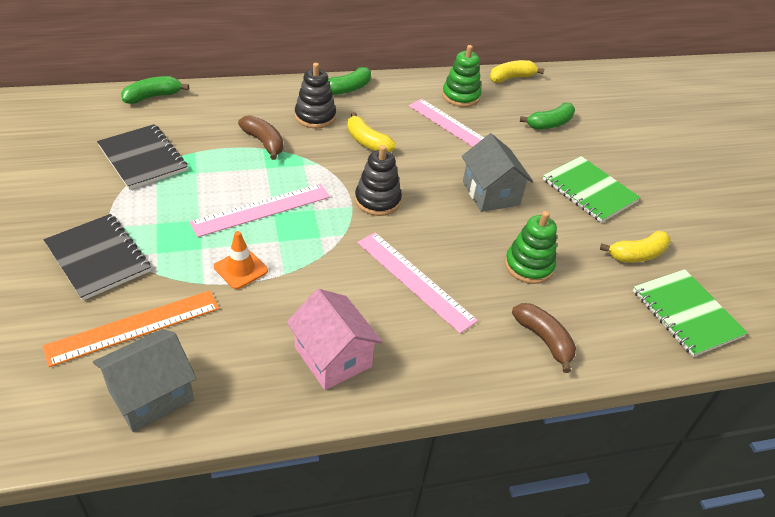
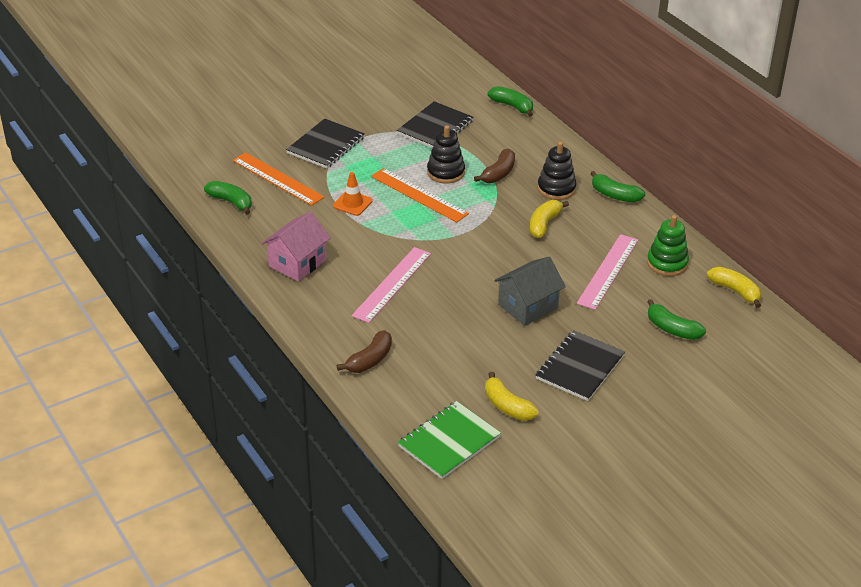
camera: 75 degrees right, 5 degrees down
grey house [93,329,197,432] -> green banana [204,181,252,215]
pink ruler [189,184,330,237] -> orange ruler [371,168,469,222]
black stacking toy [355,145,402,216] -> black stacking toy moved to [427,125,465,183]
green stacking toy [505,211,557,284] -> none
green notebook [543,156,640,223] -> black notebook [536,330,625,401]

